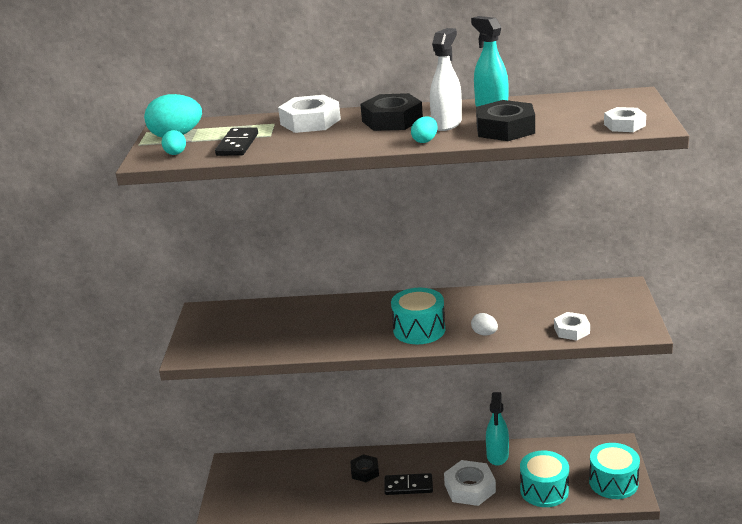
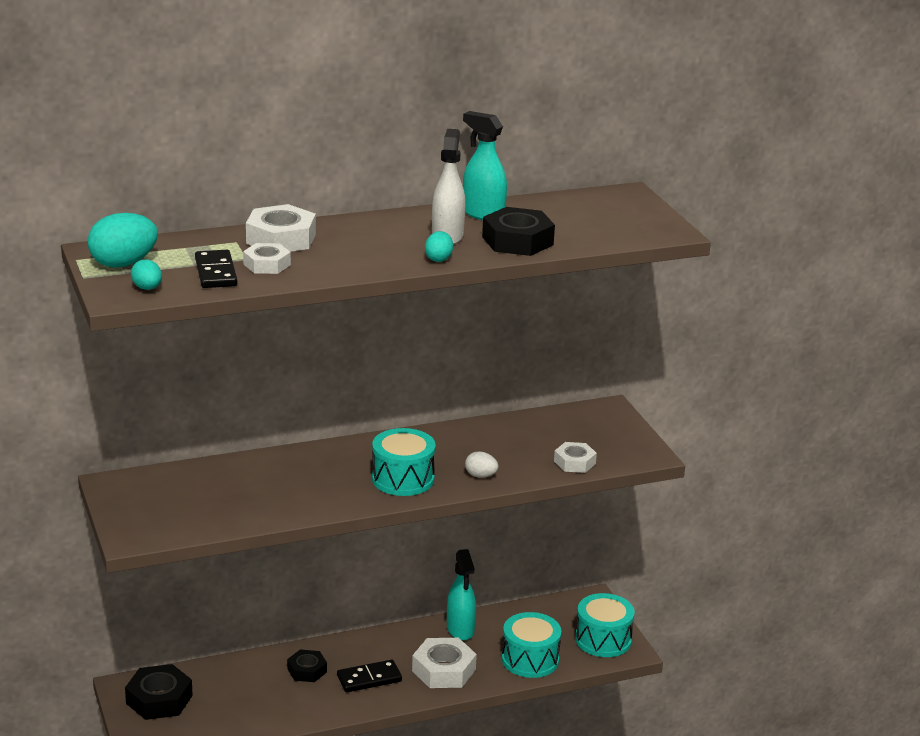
camera: 25 degrees left, 0 degrees up
black nut [360,93,423,131] -> black nut moved to [125,664,193,720]
white nut [604,107,646,132] -> white nut moved to [243,243,291,274]

